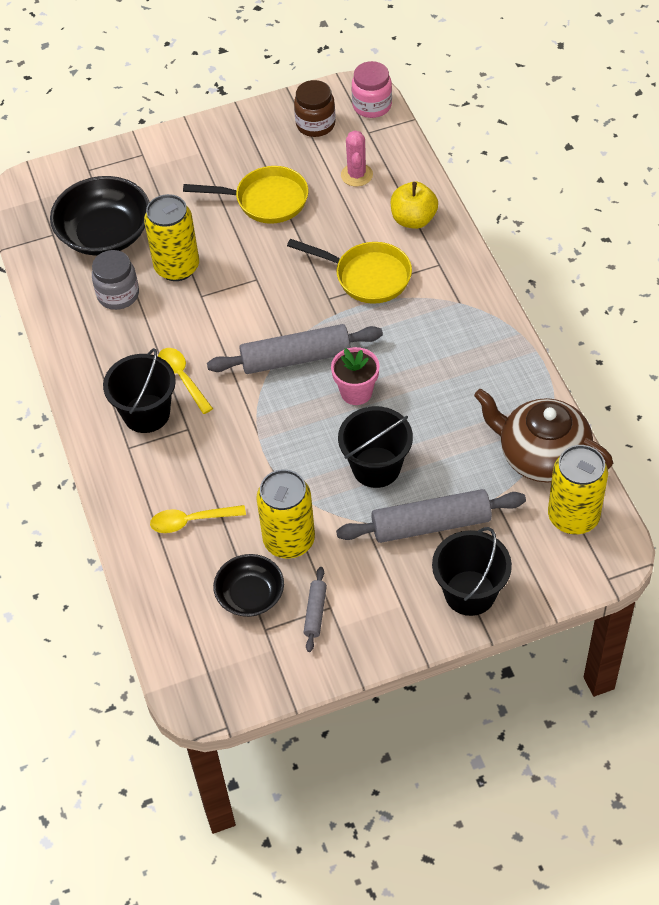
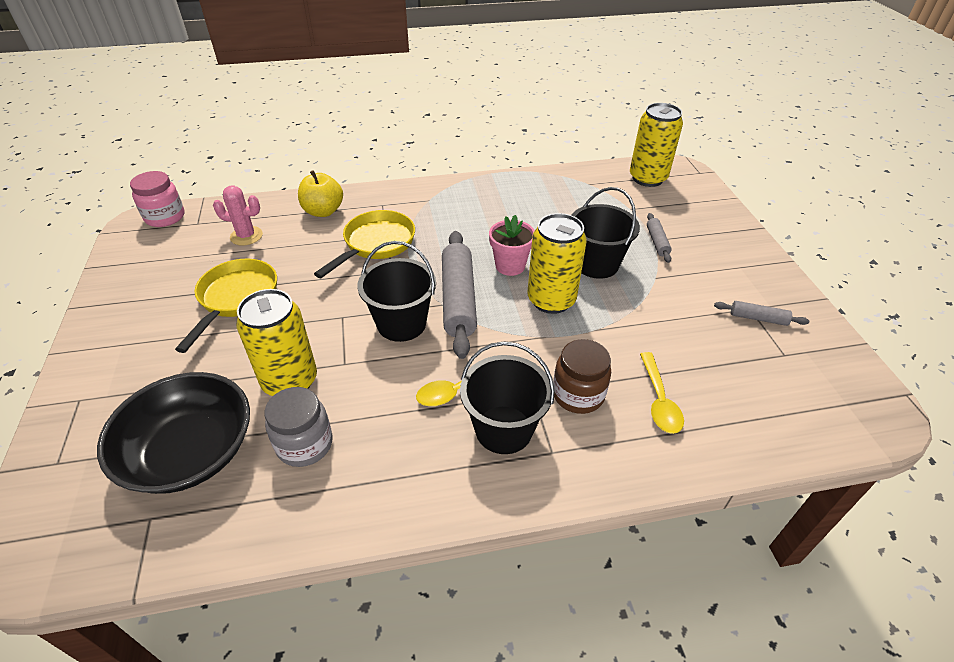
camera: 85 degrees left, 10 degrees down
black bowl [213,554,284,617] -> none
yellow can [256,469,315,558] -> yellow can moved to [527,213,587,314]
brown jar [294,80,336,137] -> brown jar moved to [553,339,611,414]
grey rolling pin [336,489,526,543] -> grey rolling pin [647,213,672,263], size x0.48
black bucket [432,527,512,616] -> black bucket moved to [357,241,436,342]
brown teapot [474,389,613,482] -> none

